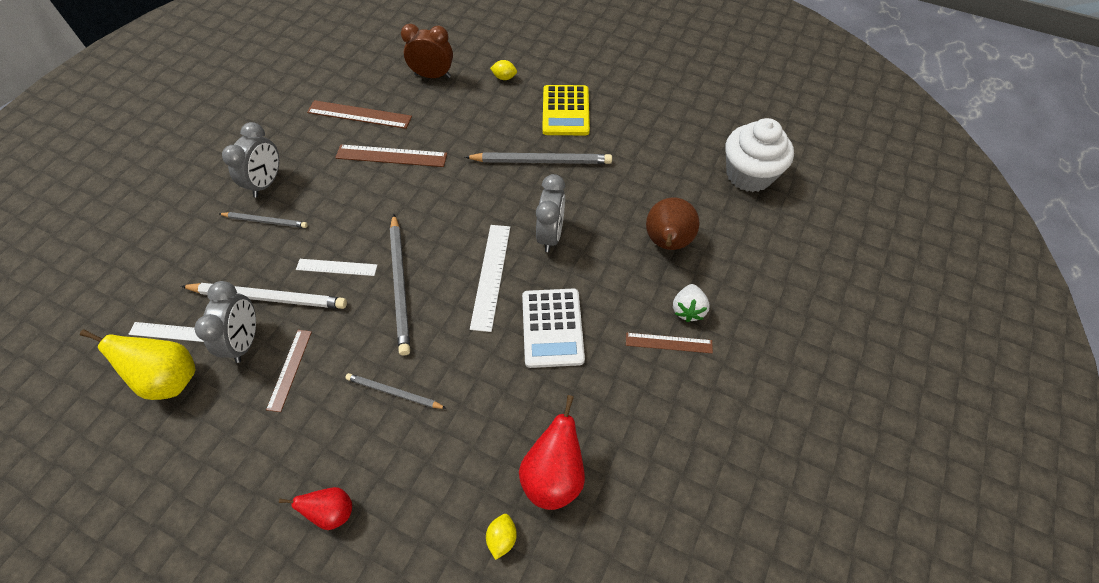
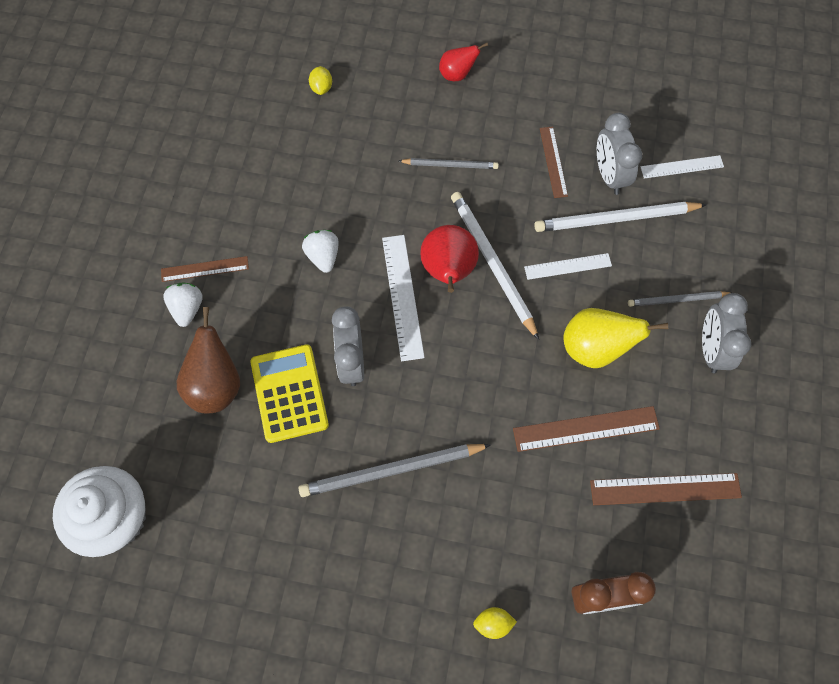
camera: 165 degrees right, 10 degrees up
yellow pear [80,330,196,400] -> yellow pear moved to [564,308,668,368]
grey pencil [390,214,410,356] -> white pencil [451,192,539,340]
red pear [519,395,585,510] -> red pear moved to [420,225,479,293]
white calculator [522,288,585,368] -> white strawberry [302,230,339,273]
yellow calculator [542,85,590,135] -> yellow calculator moved to [250,344,329,443]

